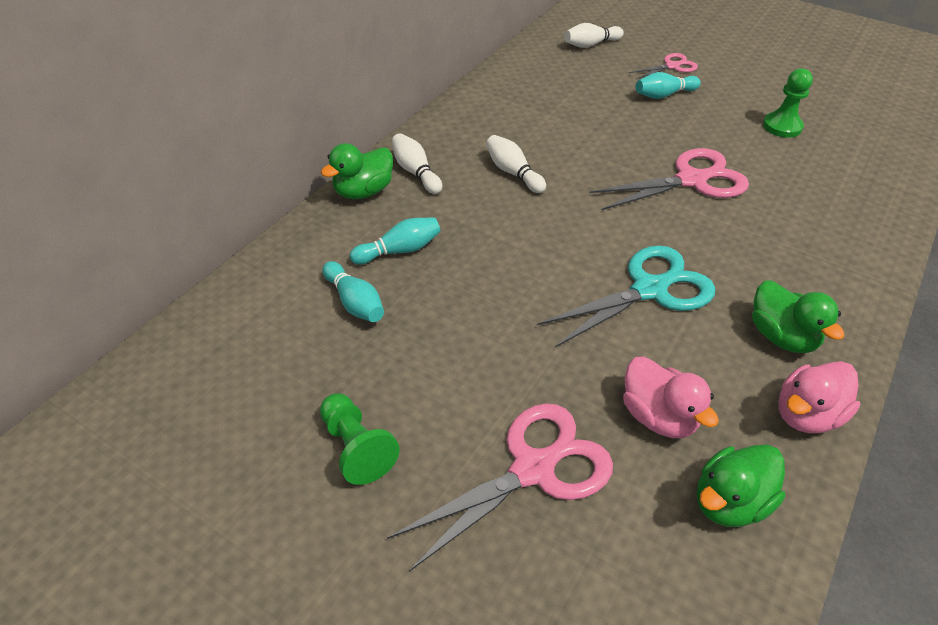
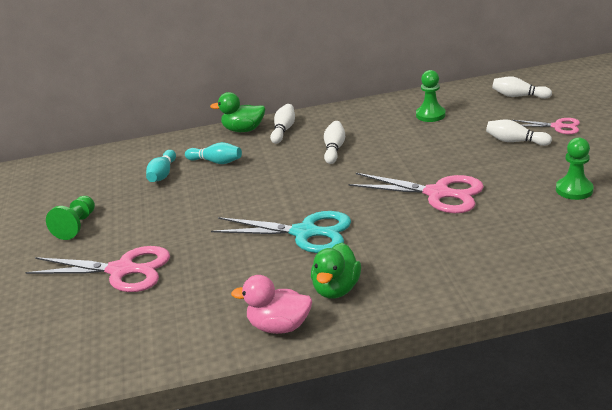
camera: 50 degrees right, 15 degrees down
pink duck [623,356,719,438] -> none
turquoise bowling pin [636,72,701,99] -> white bowling pin [486,119,552,146]
green duck [697,445,785,527] -> none
none -> green pawn [416,70,446,122]

